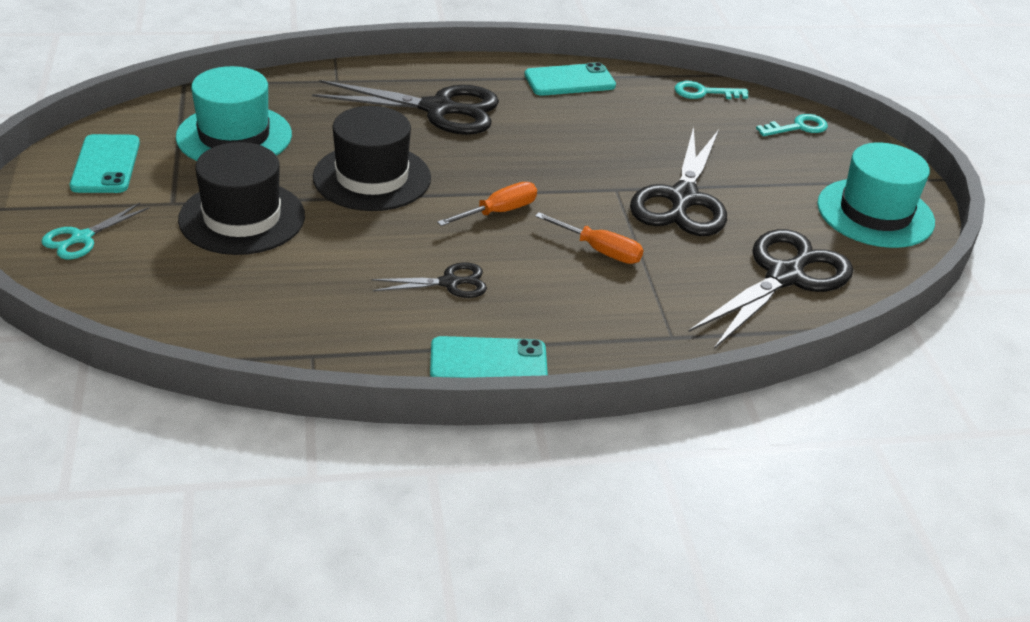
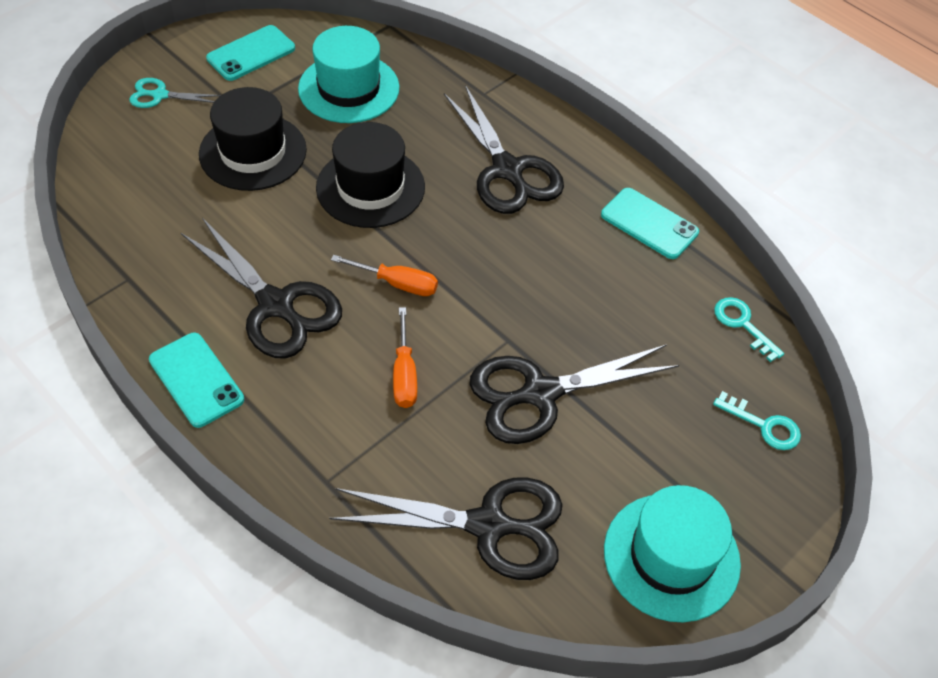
camera: 55 degrees right, 15 degrees up
black scissors [371,262,487,298] -> black scissors [181,218,342,359], size x1.96

